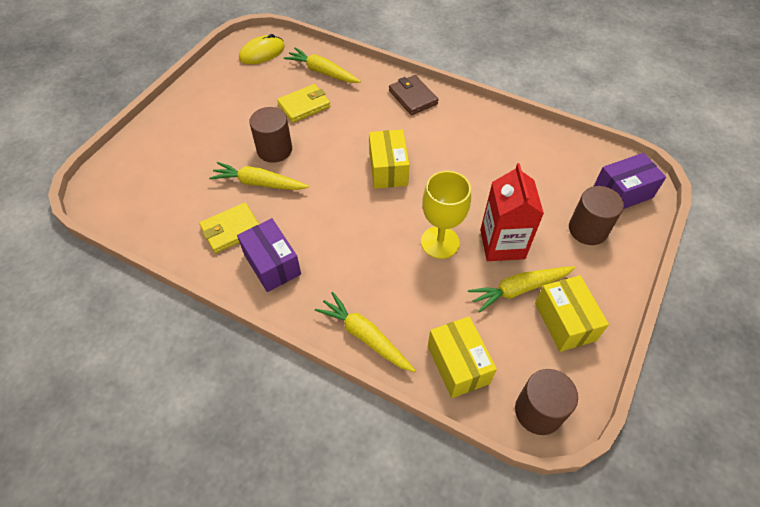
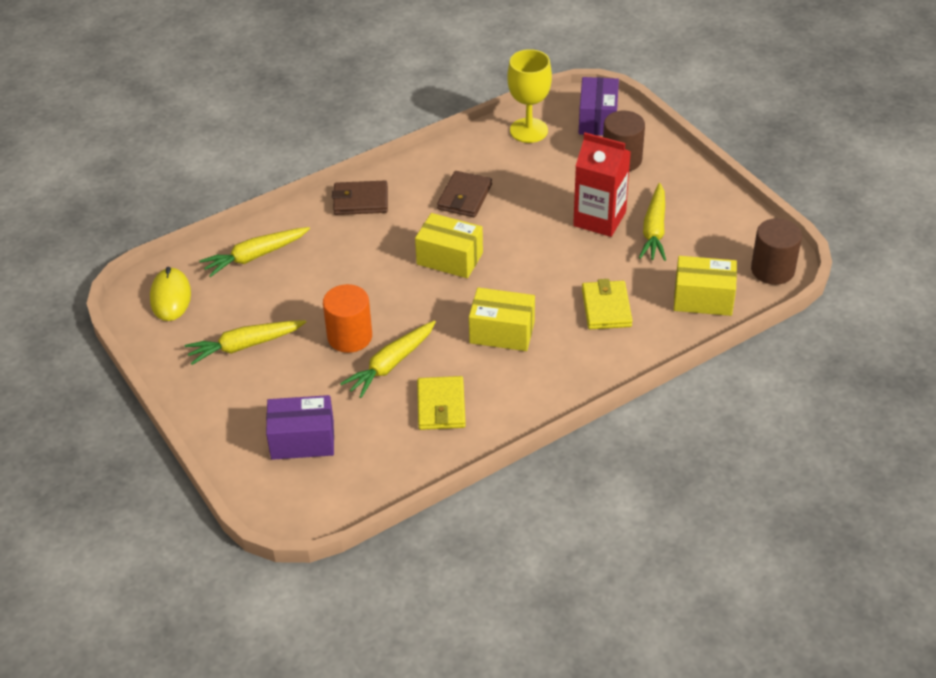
camera: 60 degrees left, 10 degrees down
purple box [237,218,301,292] -> purple box moved to [266,395,334,460]
brown cylinder [249,107,292,163] -> orange cylinder [323,284,372,353]
yellow wallet [277,84,330,123] -> yellow wallet moved to [582,279,633,329]
yellow carrot [315,292,416,372] -> yellow carrot moved to [185,320,306,365]
yellow goblet [421,171,471,259] -> yellow goblet moved to [507,49,552,143]
yellow box [535,275,609,352] -> yellow box moved to [469,287,535,351]
none -> brown wallet [437,171,492,217]

